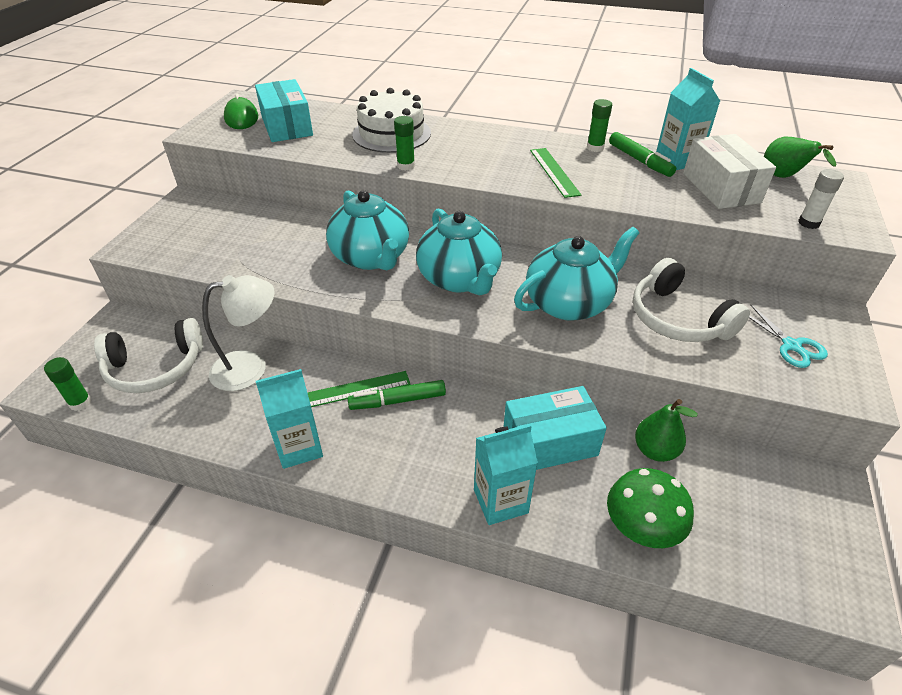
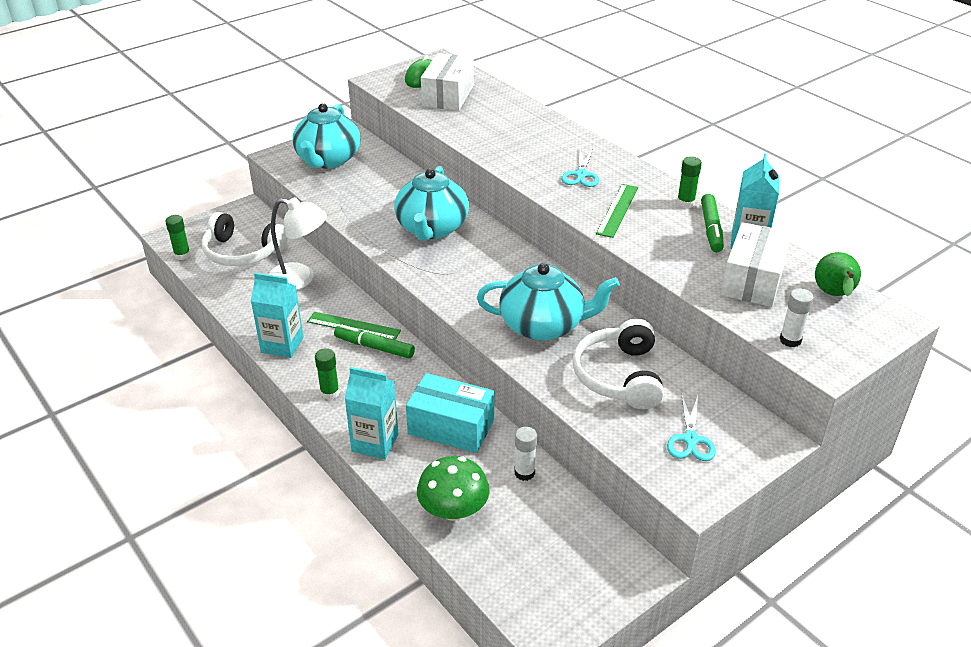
camera: 35 degrees right, 5 degrees down
turquoise box [255,79,313,142] -> white box [421,53,474,111]
white cake [352,88,431,153] -> none
green glue stick [394,116,415,171] -> green glue stick moved to [315,348,340,399]
turquoise teapot [416,209,502,295] -> turquoise teapot moved to [292,103,360,169]
green pear [635,399,698,462] -> white glue stick [514,427,537,481]
none -> turquoise scissors [561,149,599,187]

